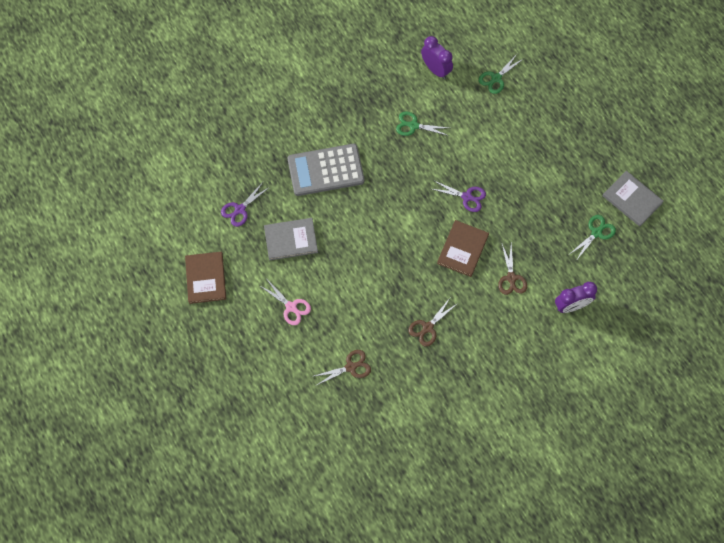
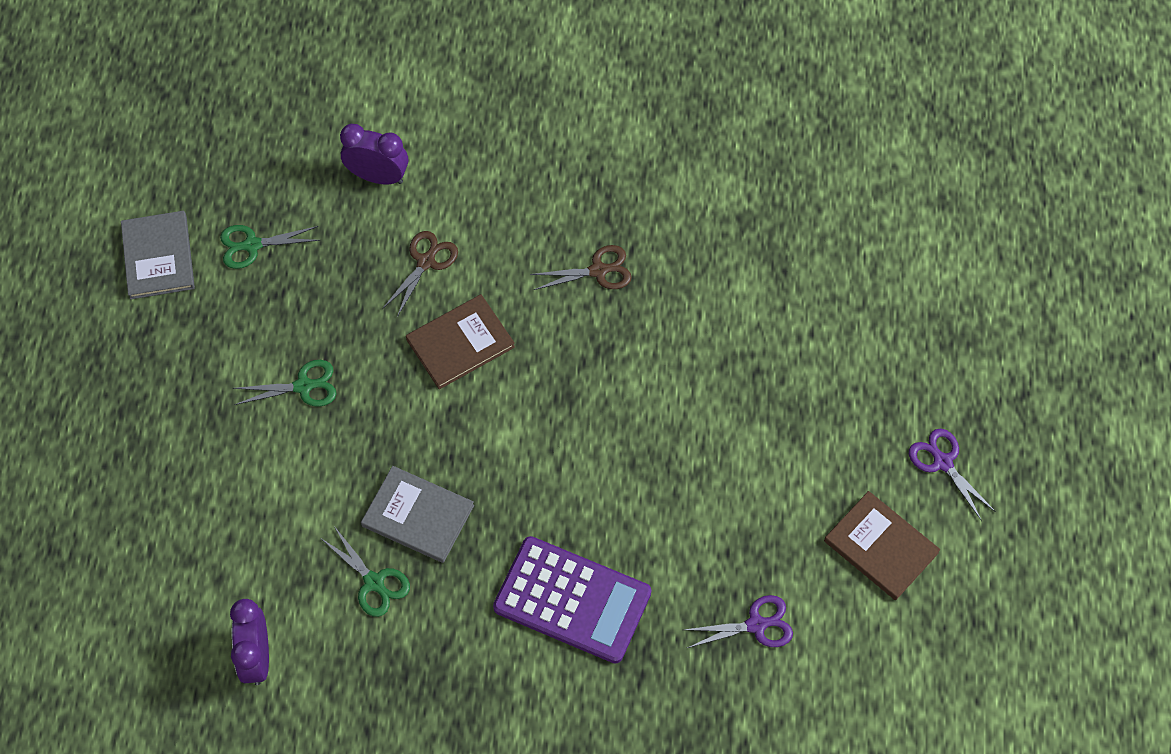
camera: 145 degrees left, 5 degrees down
brown book [185,252,226,304] -> brown book turned 75 degrees counterclockwise [824,491,940,600]
pink scissors [260,281,311,325] -> none
grey book [264,218,318,261] -> grey book moved to [361,466,474,563]
grey calculator [287,144,364,196] -> purple calculator [493,536,651,664]
brown scissors [311,350,371,385] -> none
purple scissors [432,180,486,212] -> purple scissors moved to [909,429,996,521]
green scissors [479,54,523,94] -> green scissors moved to [233,360,337,406]

